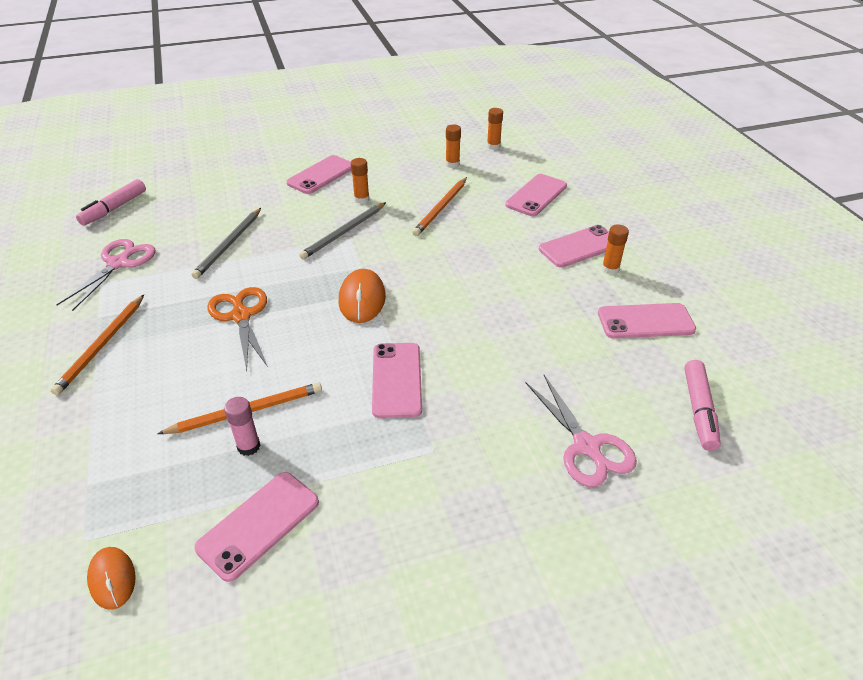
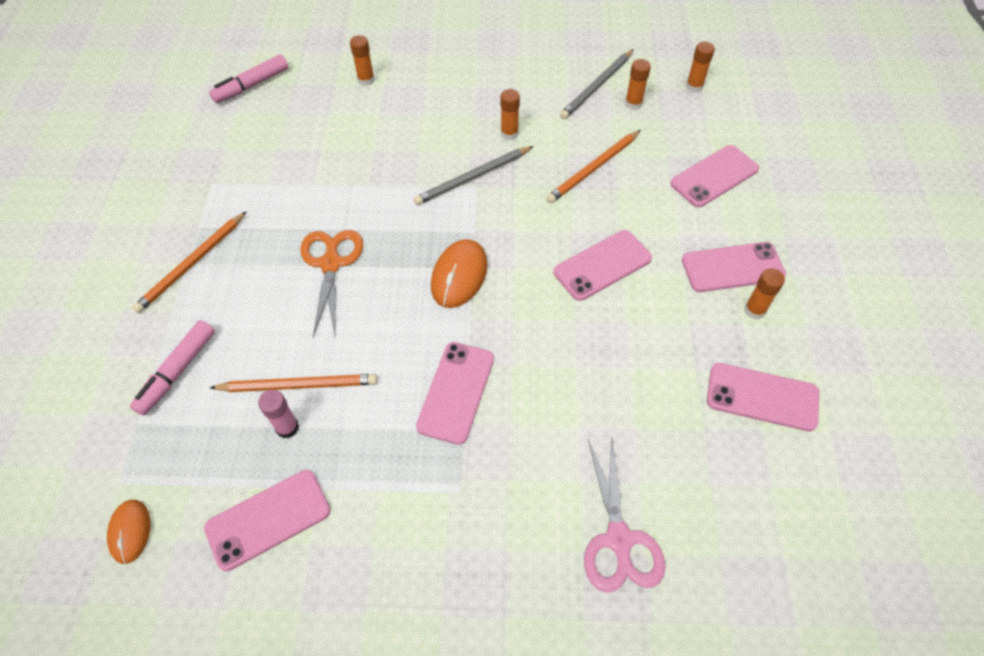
camera: 20 degrees right, 15 degrees up
pink scissors [56,239,156,311] -> none
grey pencil [191,208,261,279] -> grey pencil moved to [560,49,634,119]
pink phone [286,155,351,194] -> pink phone moved to [553,230,652,301]
pink marker [685,360,721,451] -> pink marker moved to [130,320,215,416]
none -> orange glue stick [350,35,374,86]

